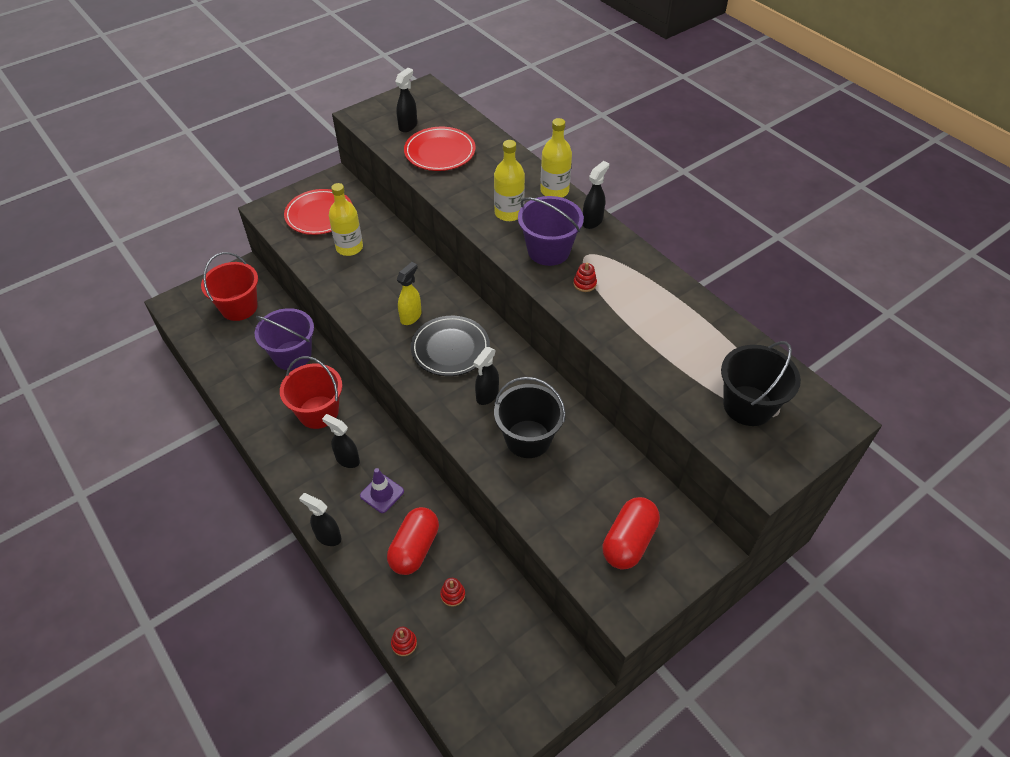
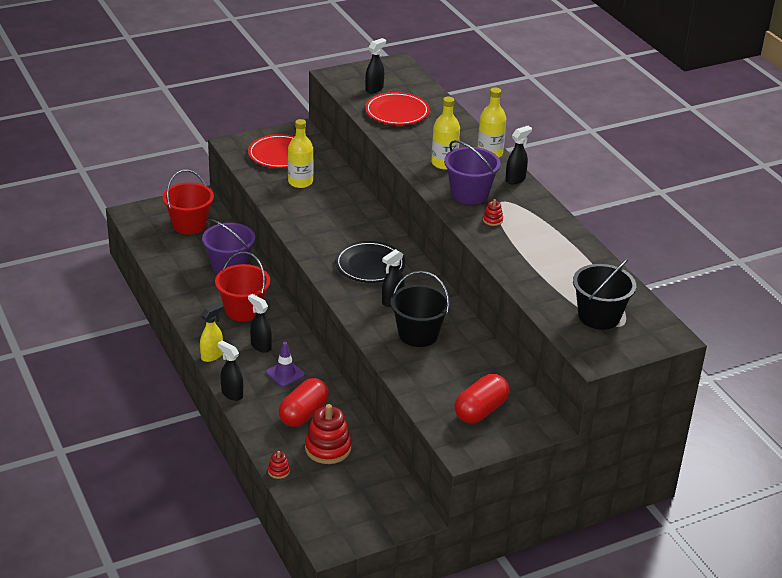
camera: 10 degrees right, 15 degrees down
yellow spray bottle [396,262,422,325] -> yellow spray bottle moved to [200,303,223,362]
red stacking toy [440,578,465,607] -> red stacking toy [305,404,352,464], size x2.15

